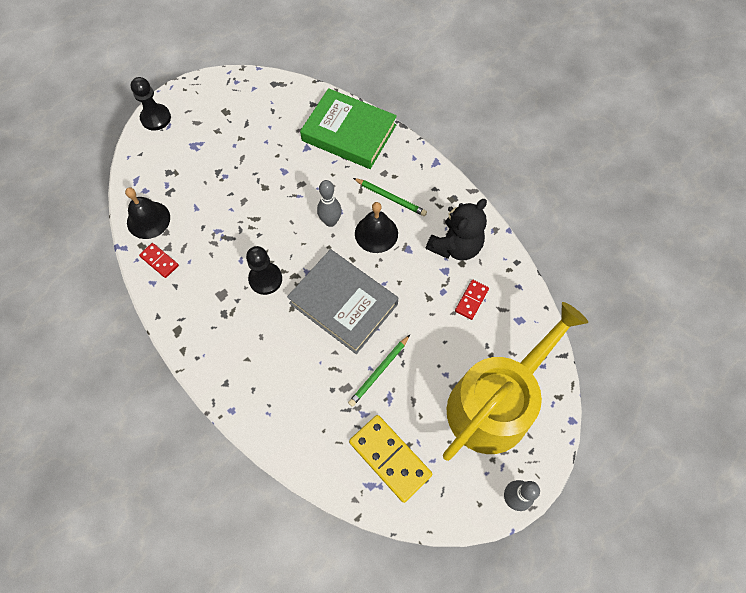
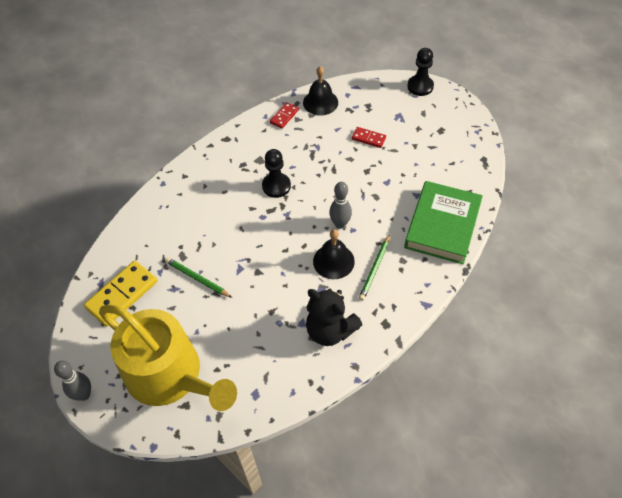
camera: 85 degrees right, 10 degrees down
grey book [287,249,398,354] -> none
red domino [455,280,489,320] -> red domino moved to [352,127,386,148]

